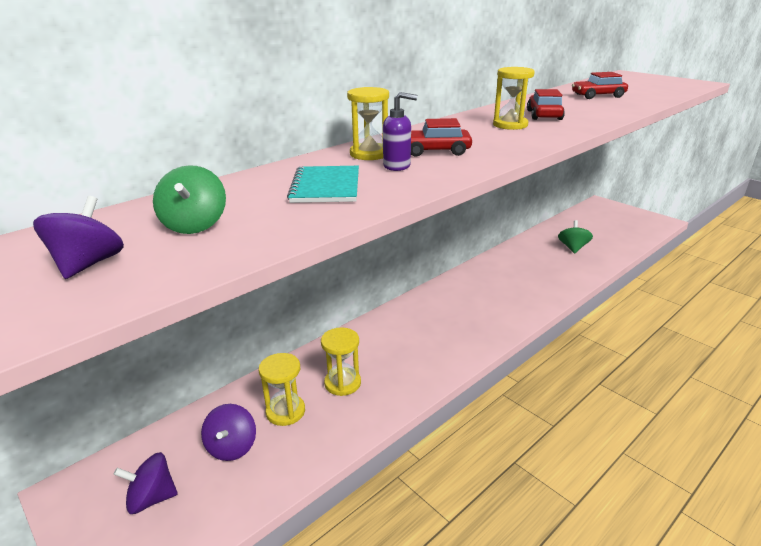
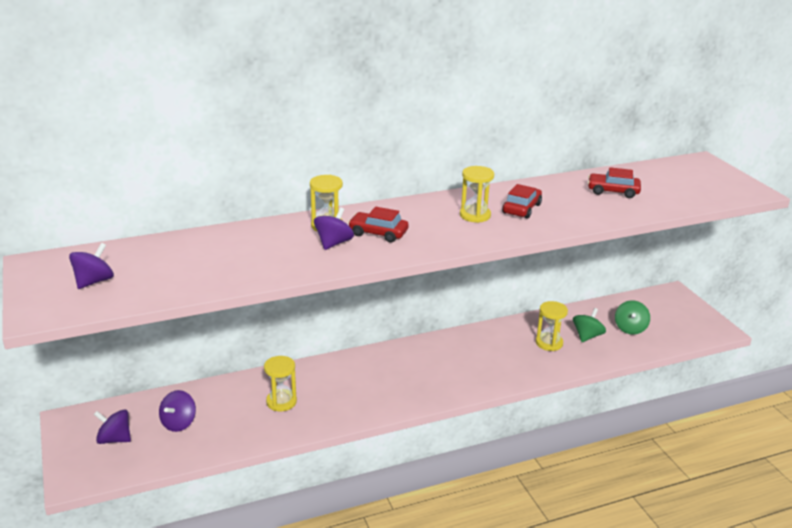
camera: 20 degrees right, 0 degrees up
green spinning top [153,165,226,234] -> green spinning top moved to [615,300,650,335]
yellow hourglass [259,353,305,426] -> yellow hourglass moved to [536,301,568,351]
turquoise notebook [287,166,359,203] -> none
purple soap dispenser [383,92,417,171] -> purple spinning top [314,207,354,250]

